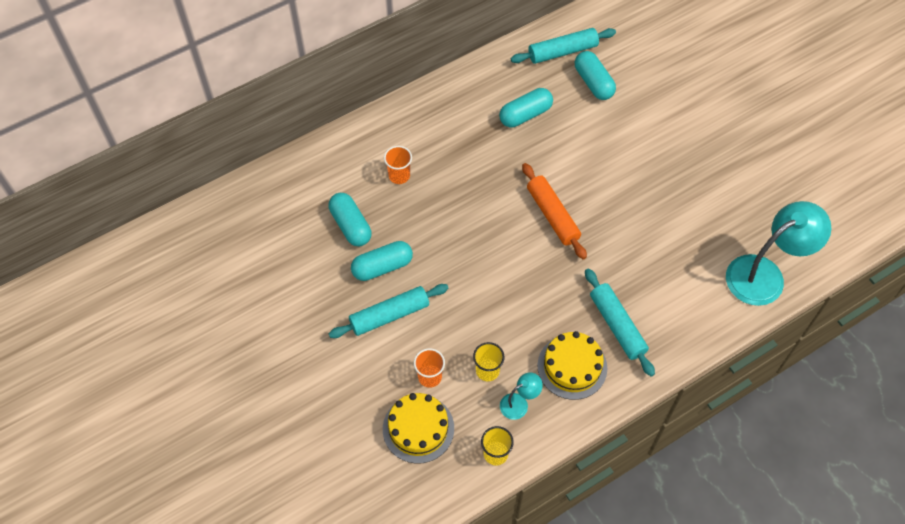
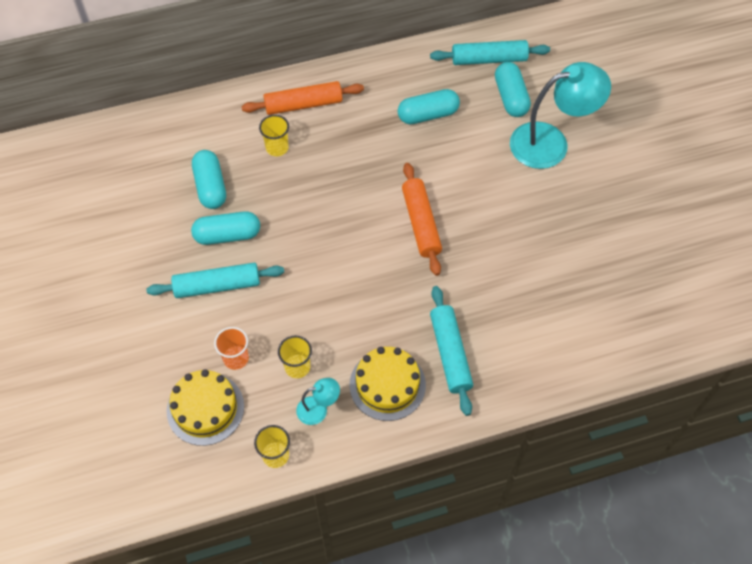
camera: 15 degrees right, 0 degrees up
orange cup [384,146,412,184] -> yellow cup [259,115,289,156]
turquoise lamp [726,201,831,306] -> turquoise lamp moved to [510,62,611,169]
none -> orange rolling pin [241,81,364,115]

